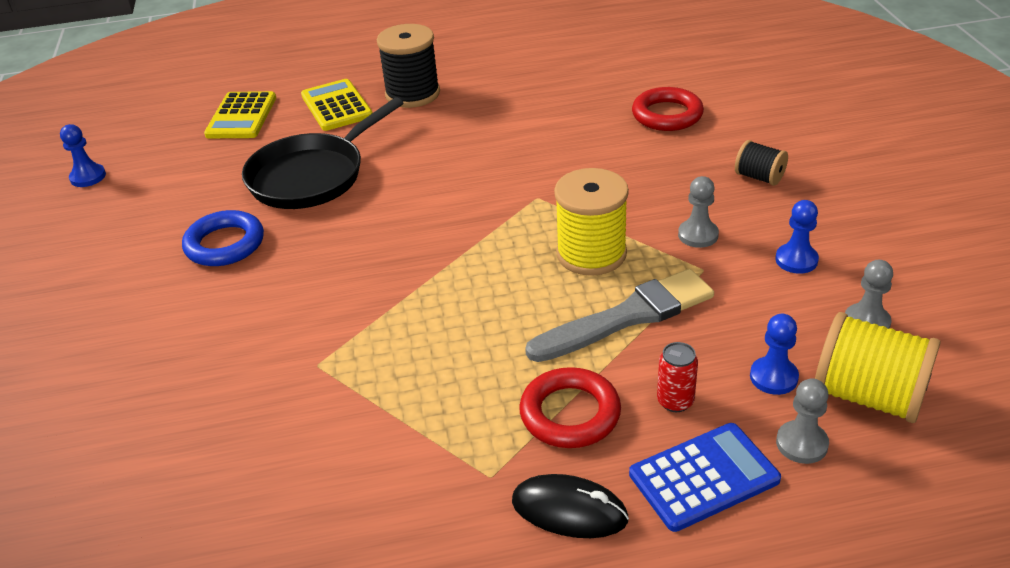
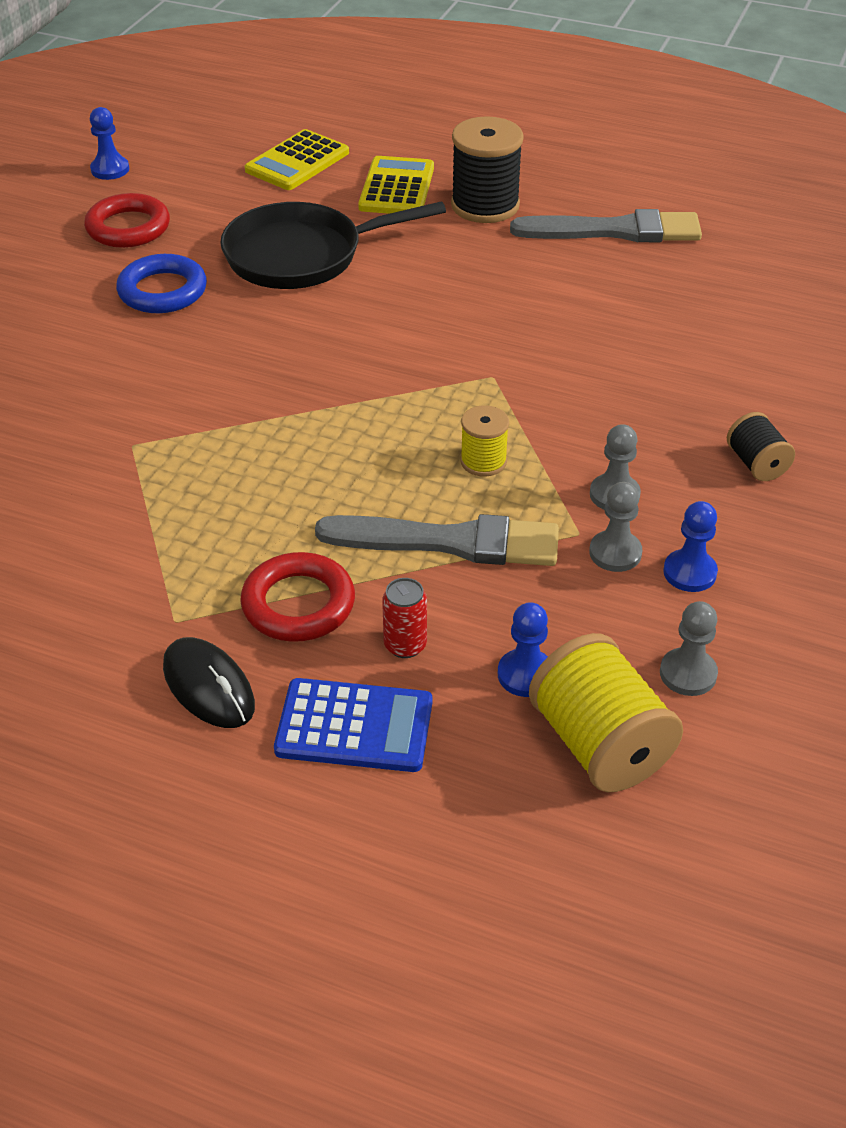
camera: 30 degrees right, 5 degrees up
yellow spool [554,168,629,276] -> yellow spool [460,405,509,476], size x0.55
red ring [632,87,704,131] -> red ring moved to [84,193,170,248]
grey pawn [776,378,829,464] -> grey pawn moved to [589,482,642,572]
none -> grey brush [510,209,702,243]

